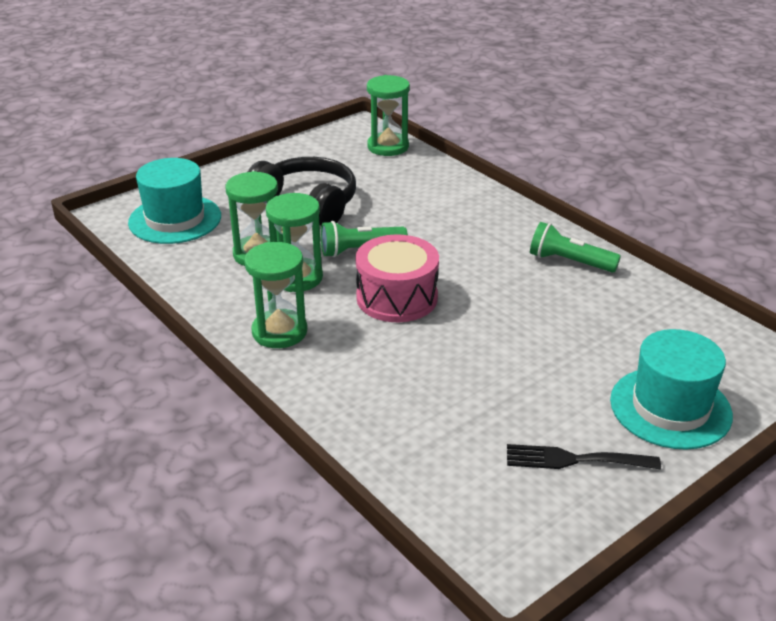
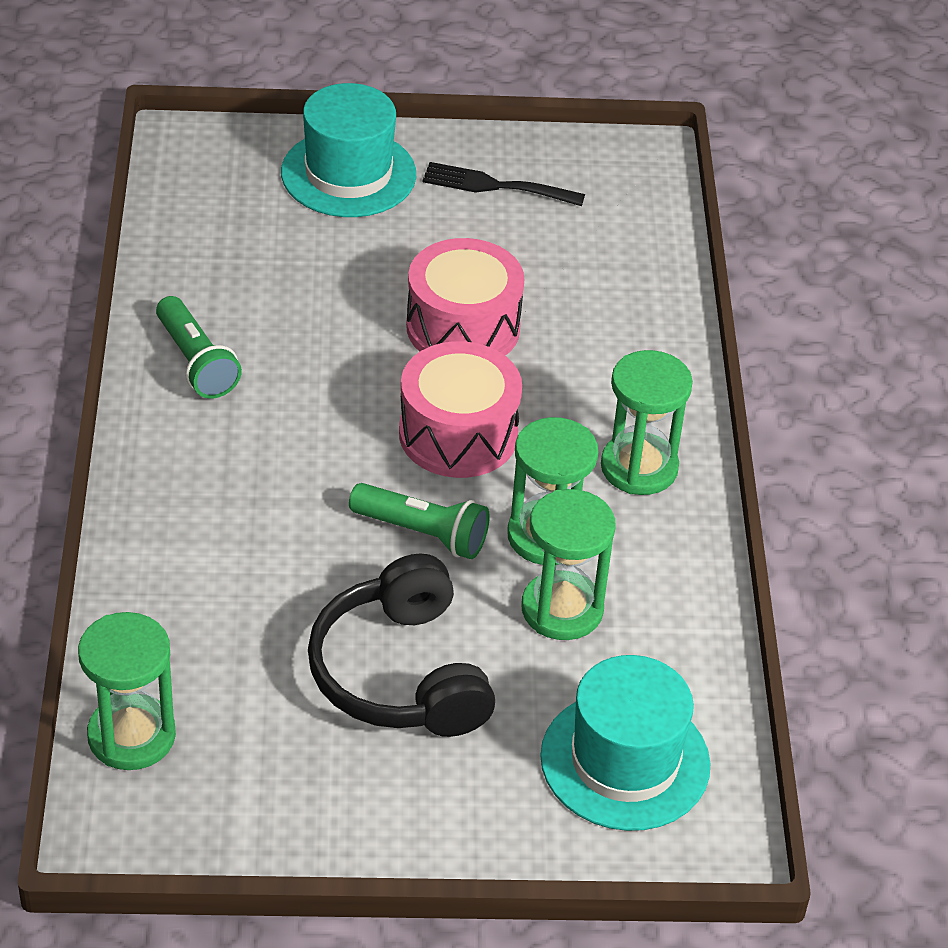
camera: 145 degrees left, 10 degrees up
black fork [507,444,661,469] -> black fork turned 150 degrees clockwise [423,162,585,206]
none -> pink drum [406,238,524,356]

